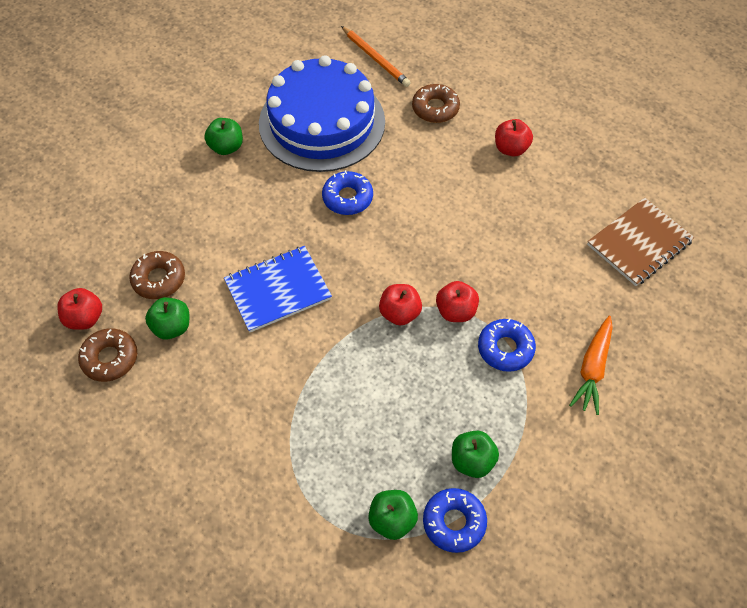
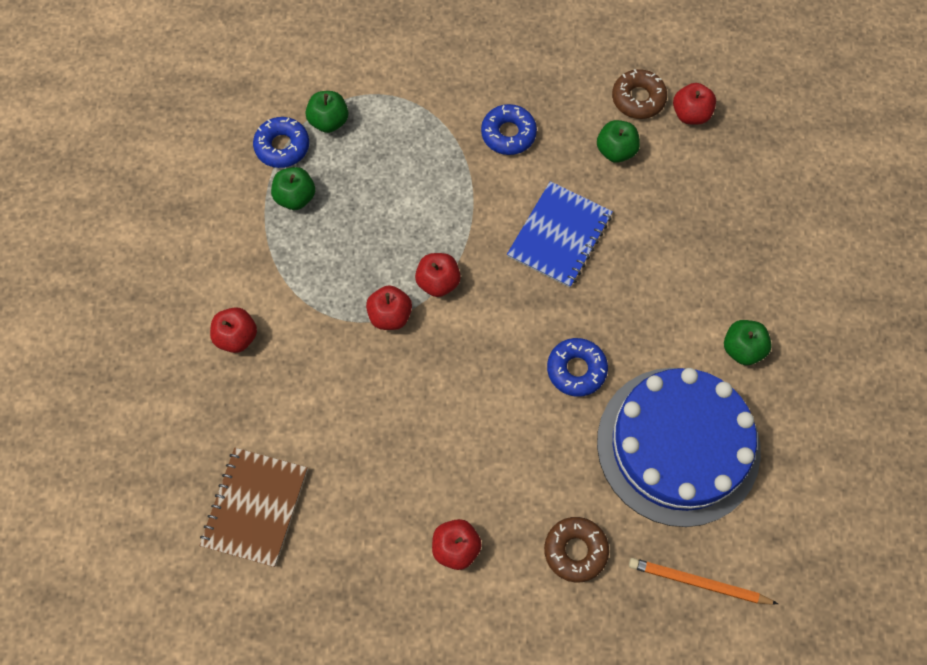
camera: 145 degrees right, 10 degrees up
brown donut [129,251,185,299] -> none
blue donut [478,318,536,372] -> blue donut moved to [481,104,537,155]
orange carrot [569,316,613,415] -> red apple [210,307,257,353]

